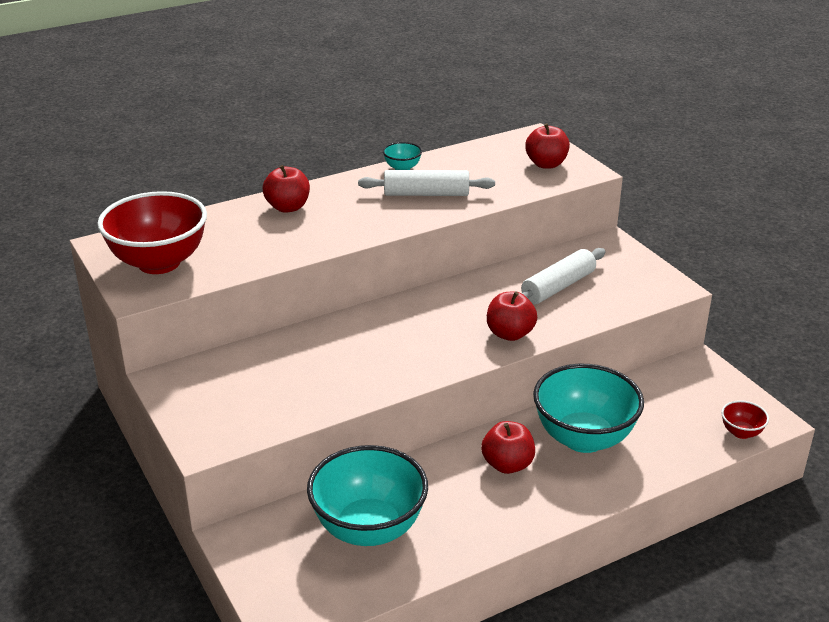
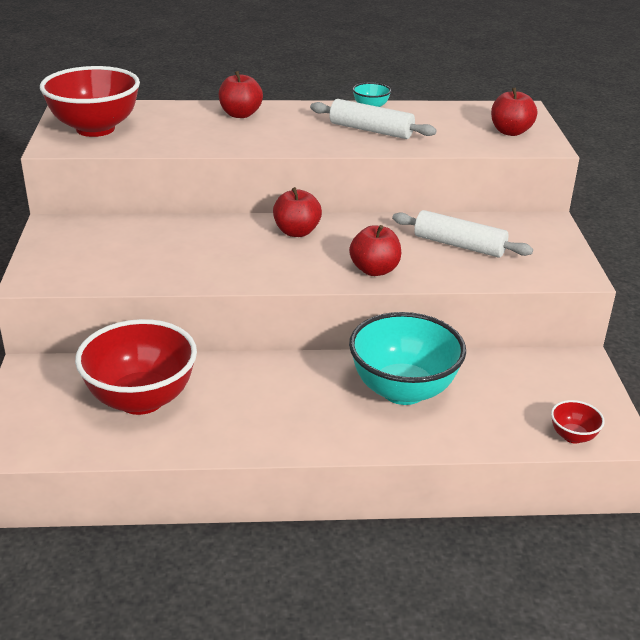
camera: 25 degrees right, 0 degrees up
turquoise bowl [307,445,428,546] -> red bowl [75,319,197,415]
red apple [481,421,535,474] -> red apple moved to [273,187,322,237]
white rolling pin [521,248,606,304] -> white rolling pin turned 45 degrees clockwise [392,210,533,258]

